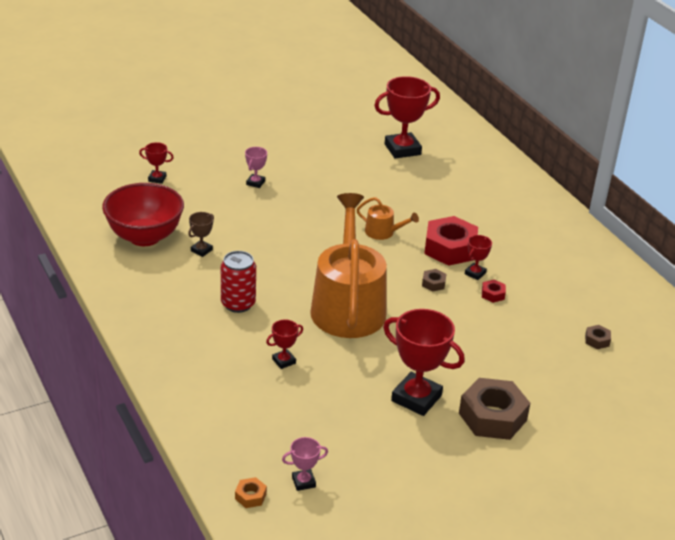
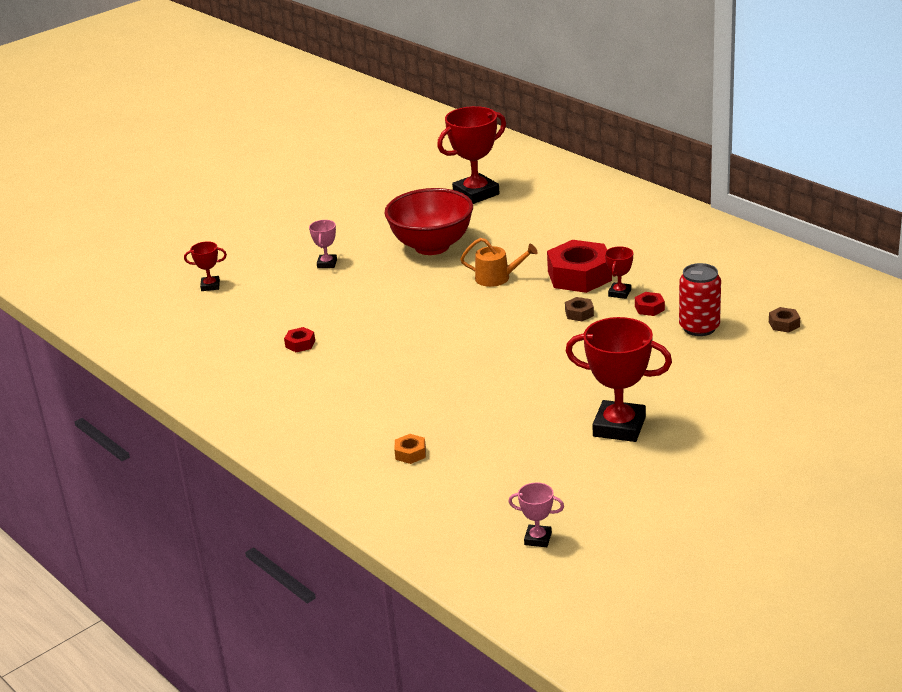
camera: 10 degrees left, 5 degrees down
red bowl [102,183,184,246] -> red bowl moved to [384,188,473,255]
brown trophy [188,212,214,257] -> red nut [284,327,315,352]
red can [221,251,256,313] -> red can moved to [679,263,721,336]
orange nut [235,477,267,508] -> orange nut moved to [394,434,426,464]
red trophy [266,319,303,369] -> none
pink trophy [282,437,328,491] -> pink trophy turned 45 degrees clockwise [508,483,564,547]
orange watering can [310,193,387,338] -> none
brown nut [459,378,530,440] -> none

